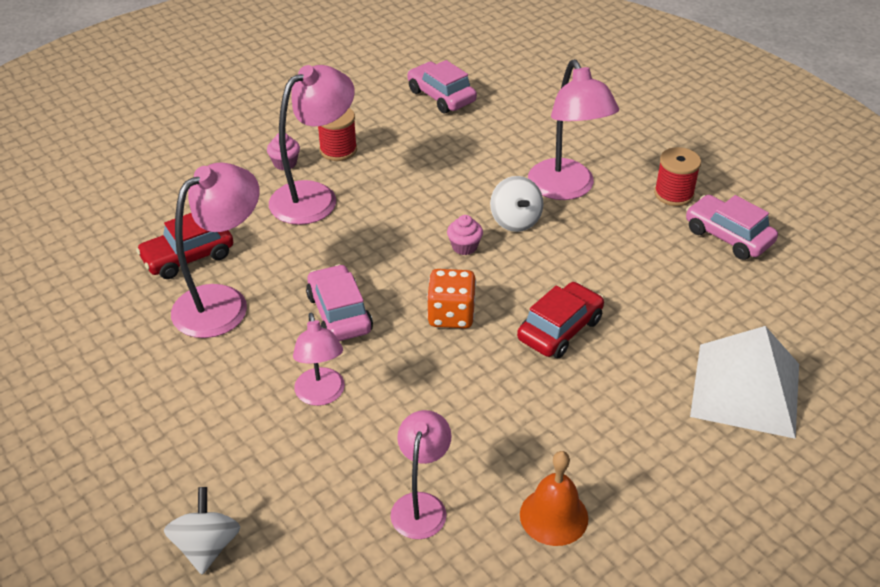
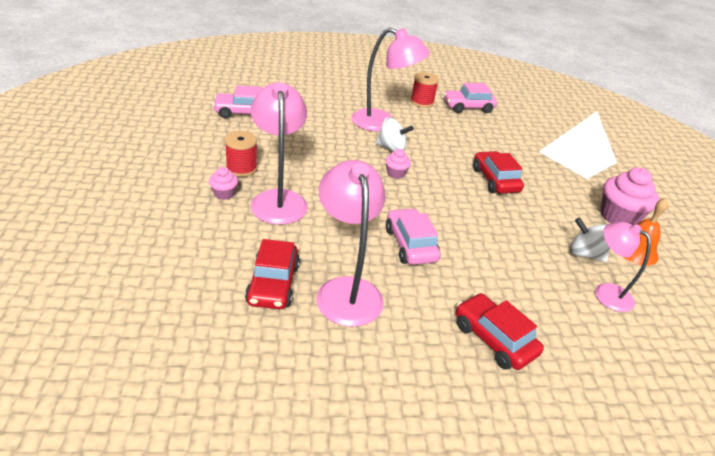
camera: 60 degrees left, 5 degrees down
white spinning top [164,487,240,575] -> white spinning top moved to [570,218,610,262]
pink lamp [293,312,345,406] -> none
pink car [306,264,373,341] -> pink car turned 60 degrees clockwise [386,208,441,265]
orange dice [427,269,476,328] -> none
none -> red car [456,293,544,370]
none -> pink cupcake [601,167,659,225]

